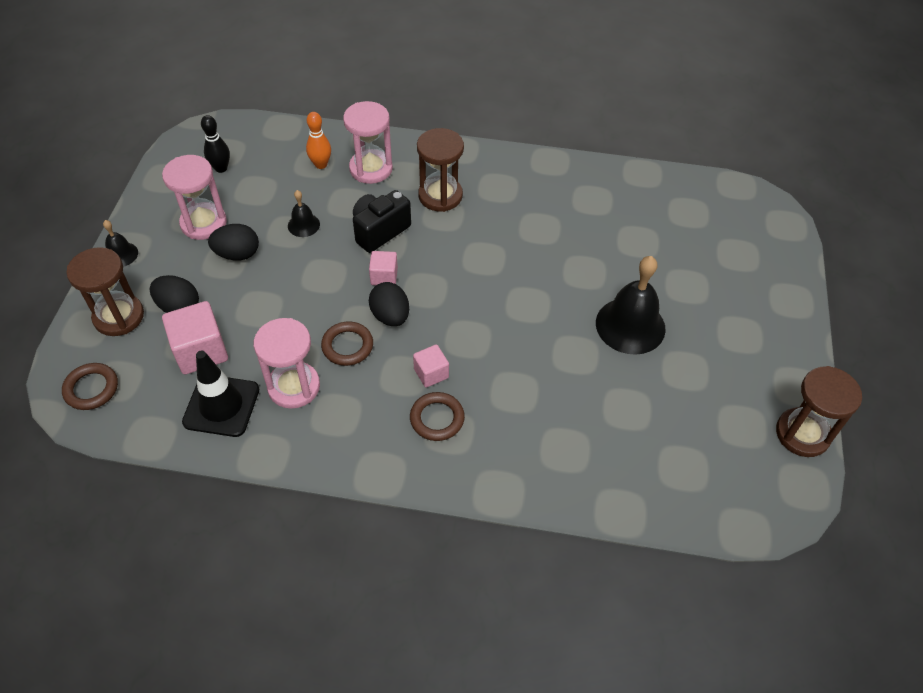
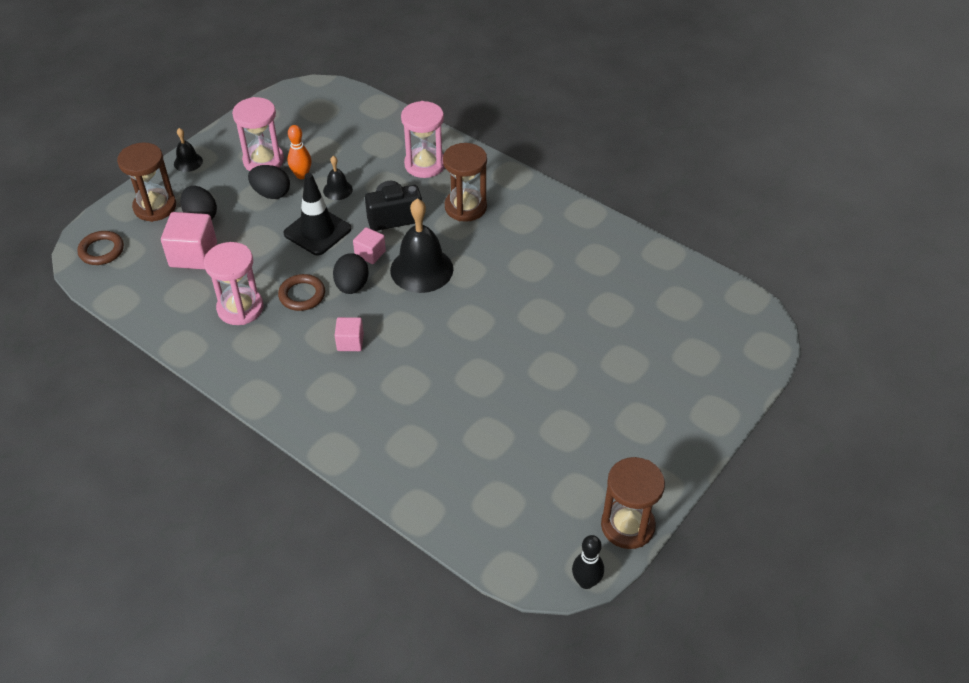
camera: 30 degrees right, 5 degrees down
black traffic cone [182,351,259,437] -> black traffic cone moved to [283,173,351,255]
black bowling pin [201,115,230,173] -> black bowling pin moved to [572,535,604,589]
orange bowling pin [306,112,331,169] -> orange bowling pin moved to [288,125,311,179]
brown ring [410,392,465,441] -> none
black bell [596,256,666,355] -> black bell moved to [390,198,453,293]

